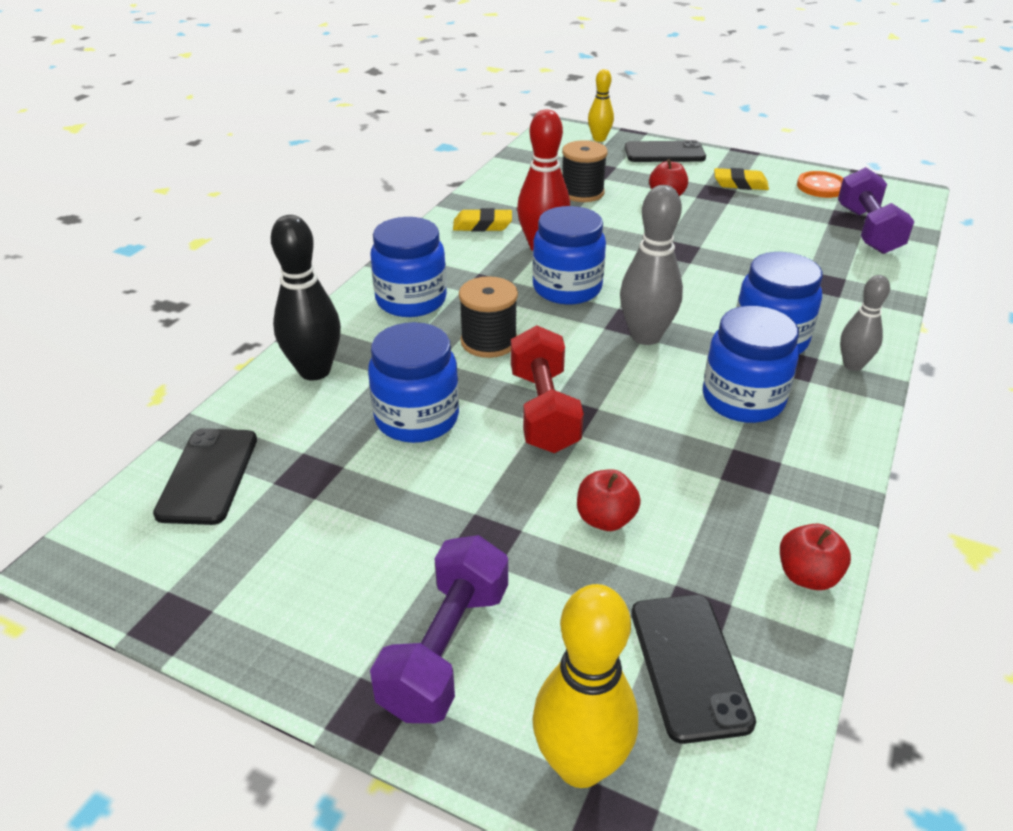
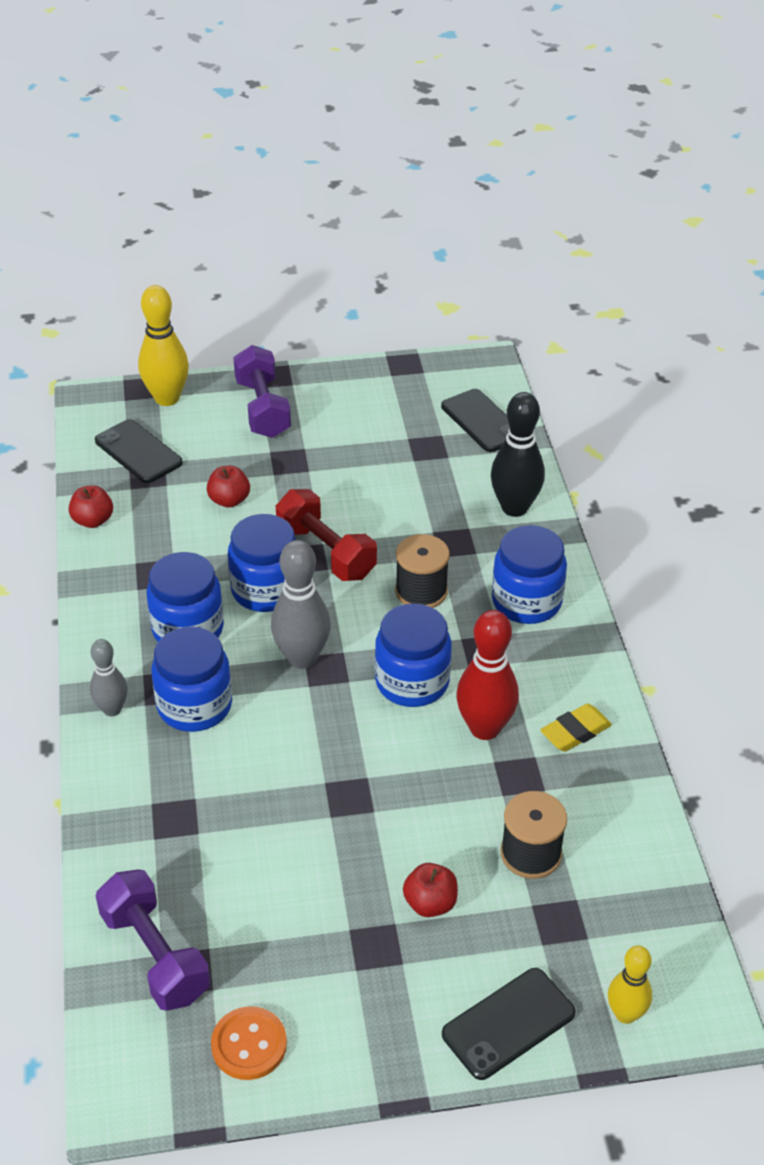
camera: 145 degrees right, 5 degrees up
blue jar [368,322,459,443] -> blue jar moved to [228,514,296,612]
yellow eraser [714,168,769,190] -> none

